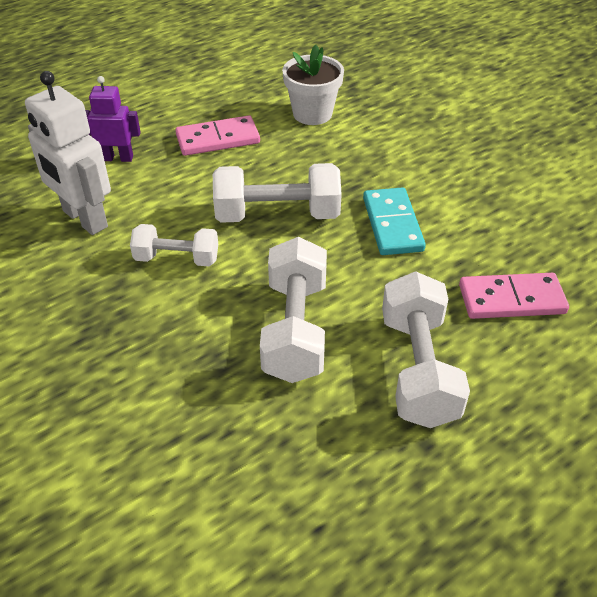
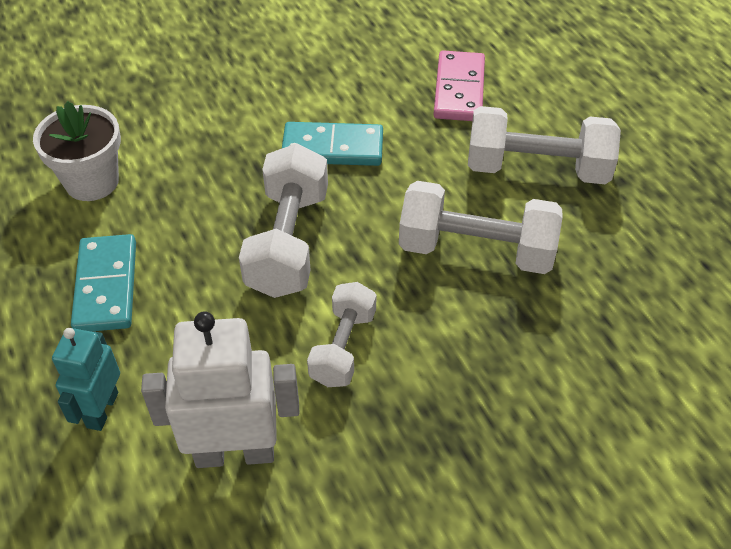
camera: 80 degrees left, 5 degrees up
white robot [25,71,111,235] -> white robot turned 150 degrees counterclockwise [141,311,299,468]
purple robot [85,76,141,162] -> turquoise robot [52,328,120,431]
pink domino [175,115,260,156] -> turquoise domino [71,234,136,332]

